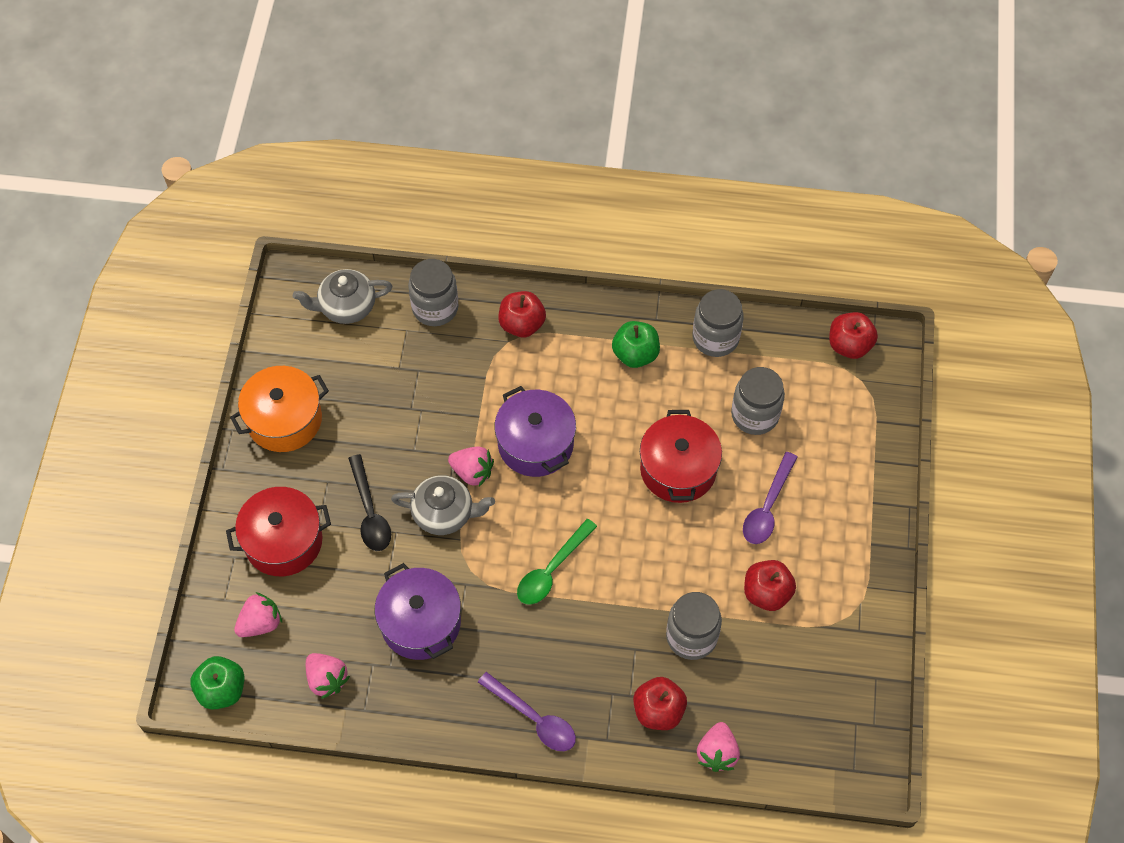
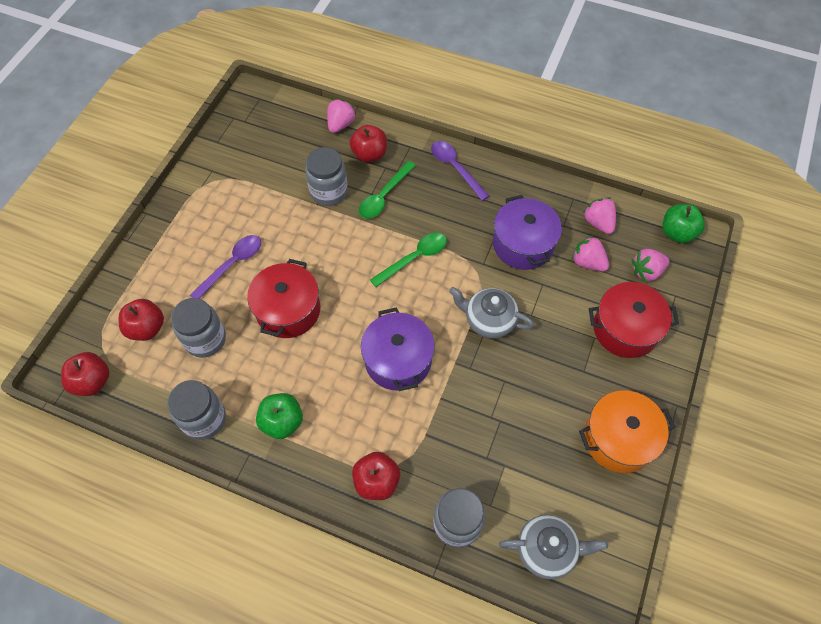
camera: 165 degrees left, 0 degrees up
black spoon [348,454,391,551] -> none
pink strawberry [448,447,494,487] -> pink strawberry moved to [572,235,609,272]
red apple [744,560,796,611] -> red apple moved to [119,299,164,341]
none -> green spoon [359,161,416,219]

